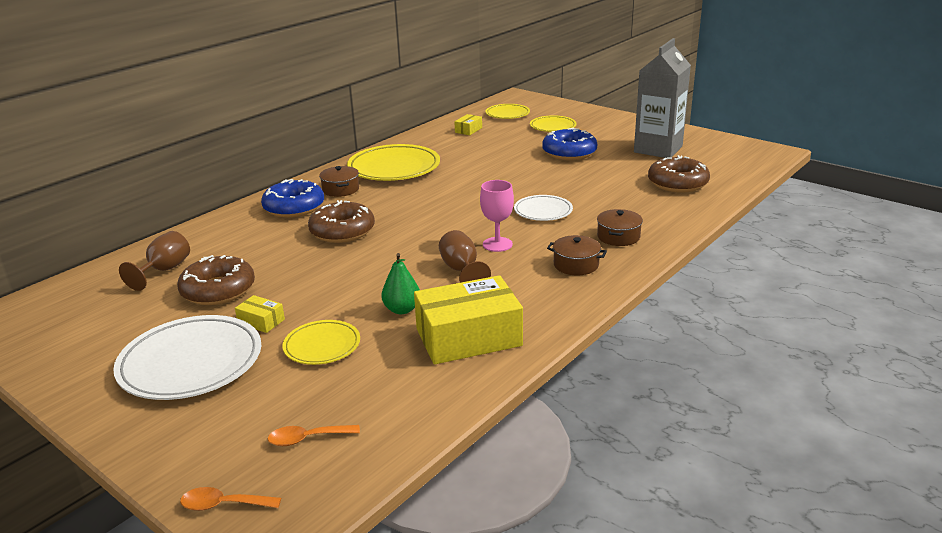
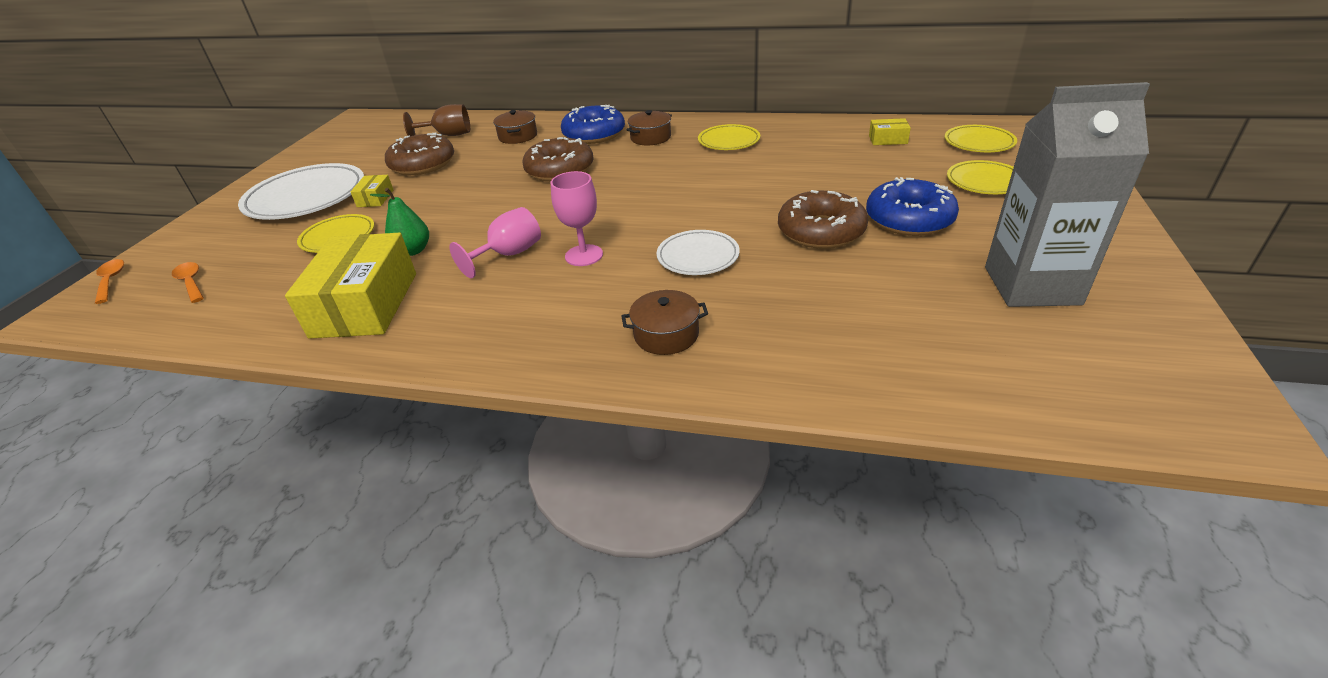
camera: 65 degrees right, 10 degrees up
yellow plate [347,144,440,181] -> yellow plate [698,124,760,150], size x0.56
yellow box [414,275,523,364] -> yellow box turned 45 degrees clockwise [285,233,416,339]
brown goblet [439,230,491,283] -> pink goblet [449,207,541,278]
brown pot [547,235,607,275] -> brown pot moved to [493,110,537,144]
brown donut [648,155,710,193] -> brown donut moved to [778,190,868,249]

